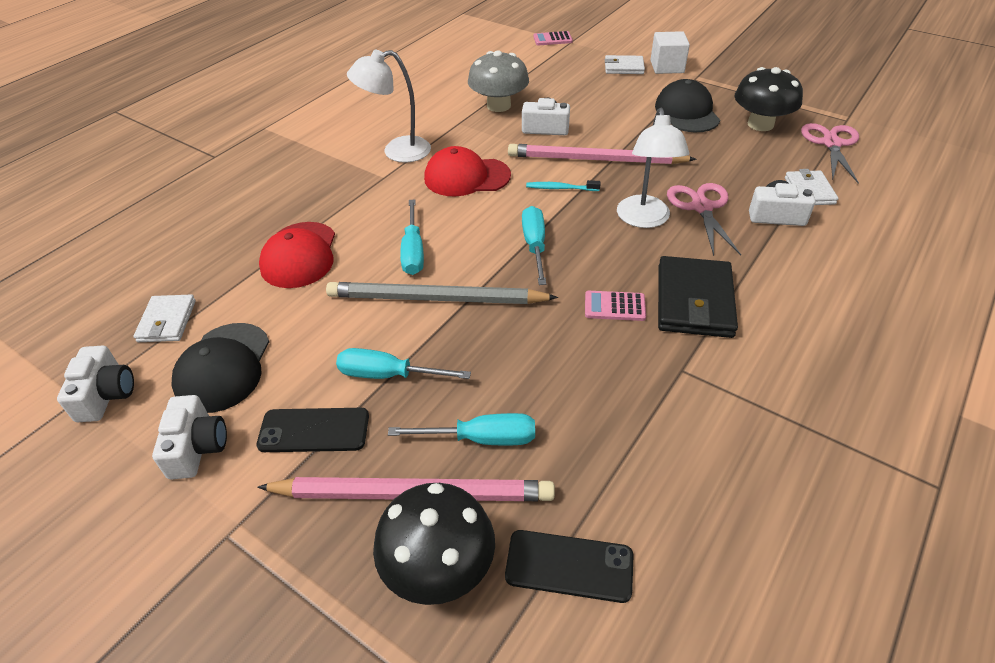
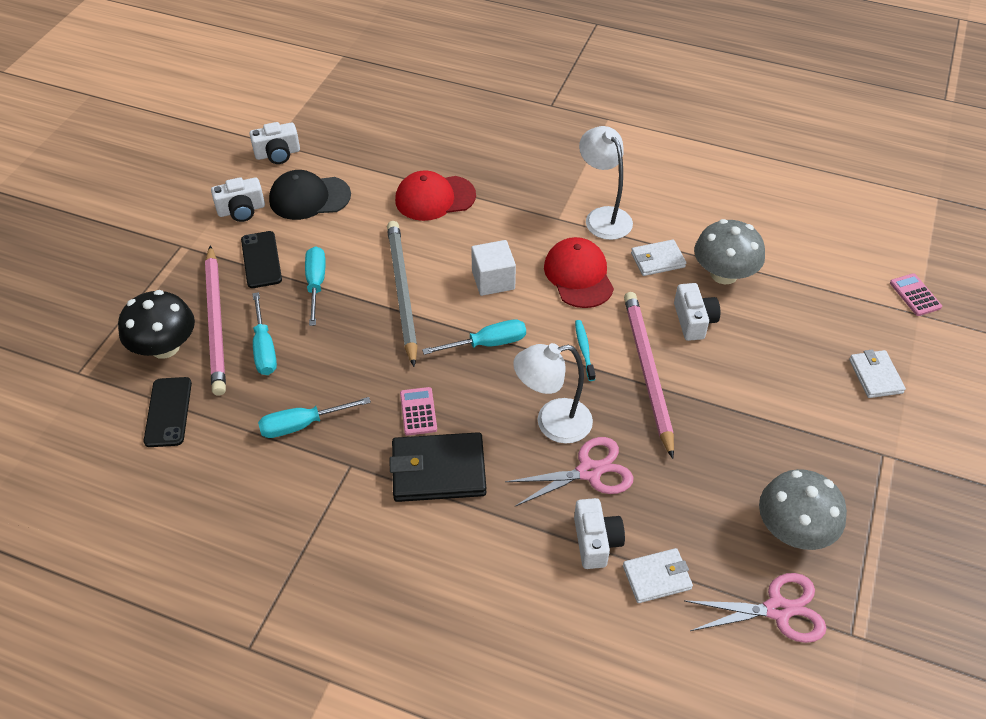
camera: 75 degrees right, 5 degrees up
white wallet [134,294,196,342] -> white wallet moved to [631,240,686,276]
turquoise screwdriver [400,199,424,275] -> turquoise screwdriver moved to [258,397,371,438]
white cube [650,31,690,74] -> white cube moved to [471,240,516,296]
black cap [655,79,720,132] -> none
black mushroom [734,67,803,131] -> grey mushroom [759,469,847,550]

